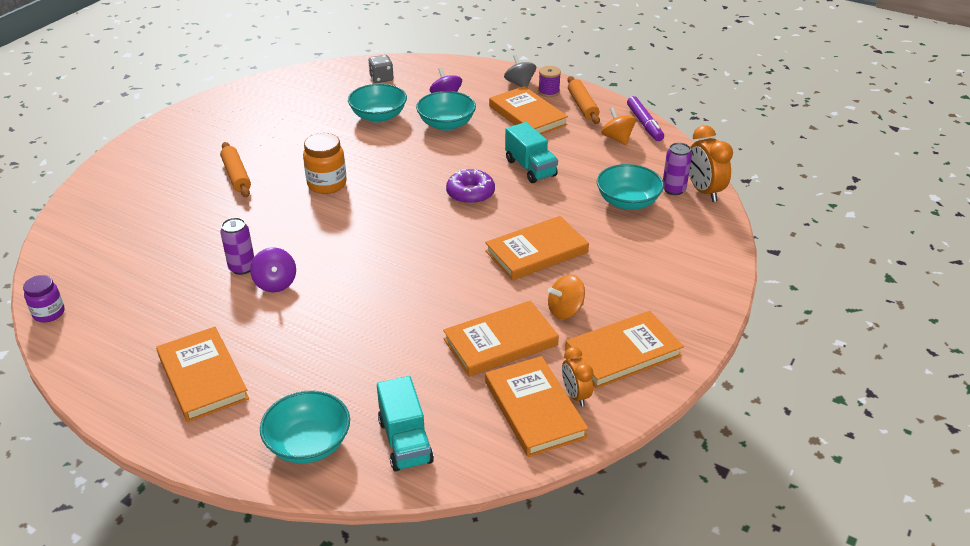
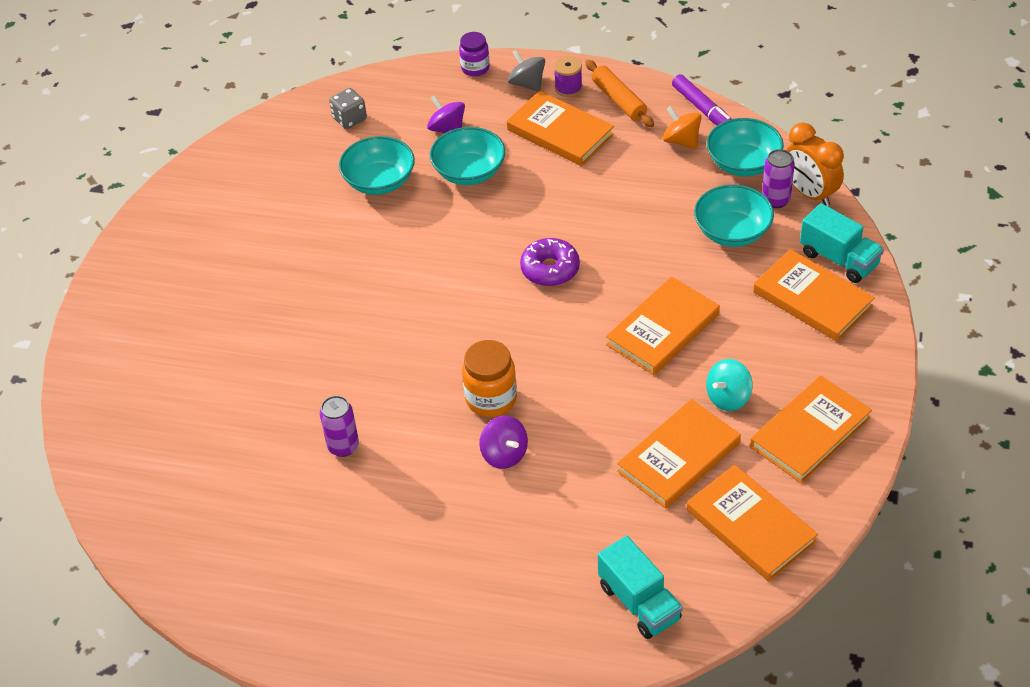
camera: 15 degrees left, 10 degrees up
purple jar [23,275,65,323] -> purple jar moved to [459,32,490,76]
orange book [156,327,249,422] -> orange book moved to [753,249,875,342]
orange rolling pin [220,142,251,198] -> none
purple spinning top [250,247,296,292] -> purple spinning top moved to [479,416,528,469]
turquoise bowl [260,391,350,464] -> turquoise bowl moved to [707,118,784,176]
orange jar [303,133,347,194] -> orange jar moved to [462,340,517,417]
turquoise truck [505,122,558,183] -> turquoise truck moved to [800,203,884,283]
orange spinning top [548,274,585,319] -> turquoise spinning top [706,359,753,411]
orange clock [562,347,593,407] -> none

